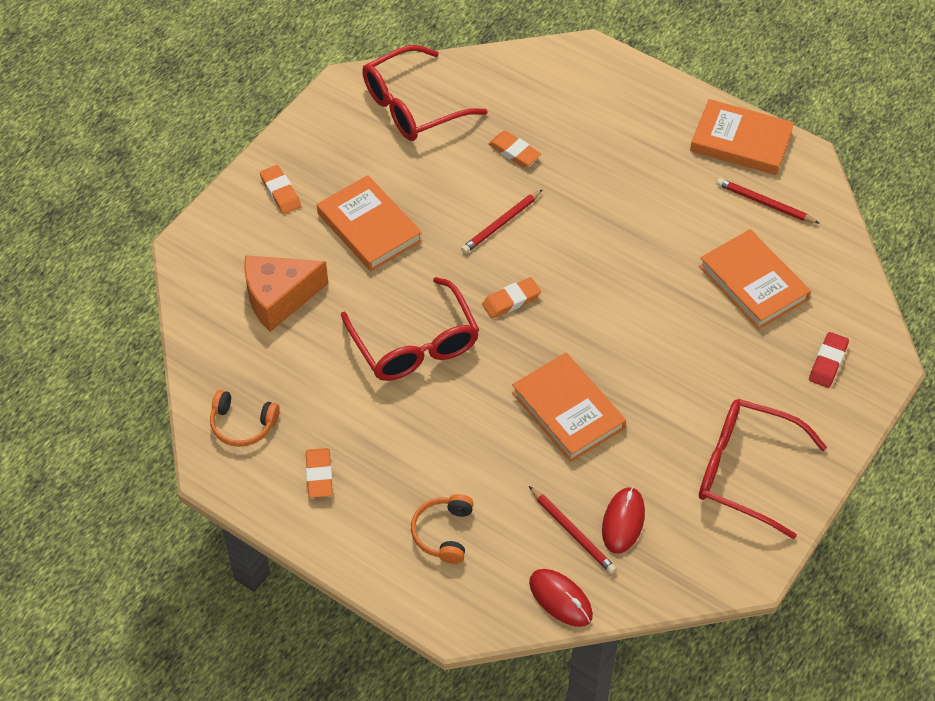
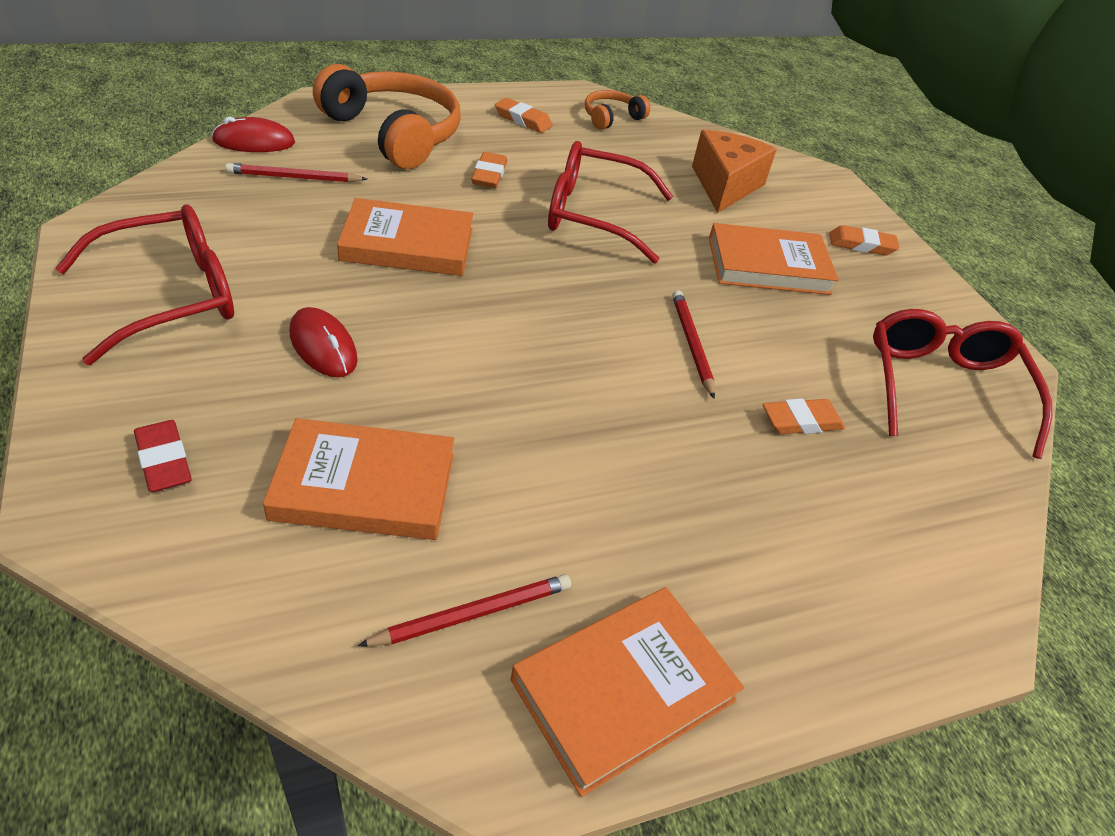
camera: 120 degrees right, 10 degrees down
orange headphones [411,494,474,564] -> orange headphones [313,64,461,169], size x2.03
orange eraser [482,277,541,319] -> orange eraser moved to [471,152,507,188]
red mouse [602,487,645,554] -> red mouse moved to [289,307,358,377]

